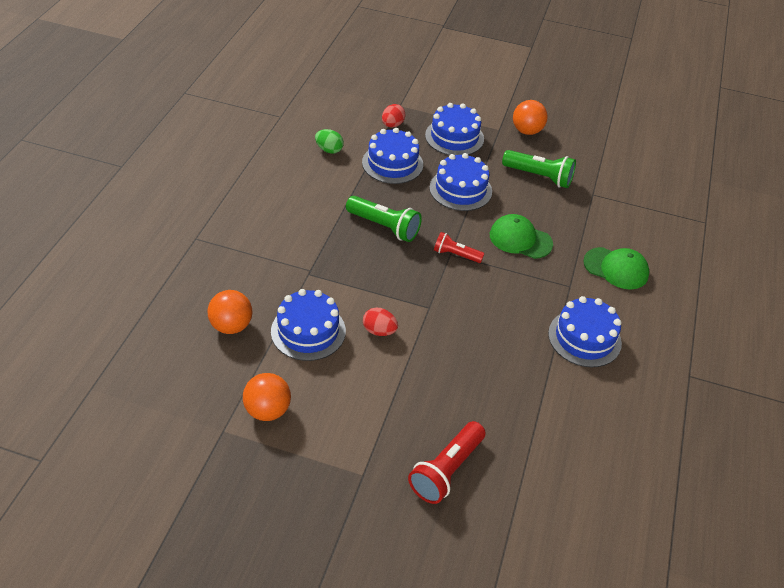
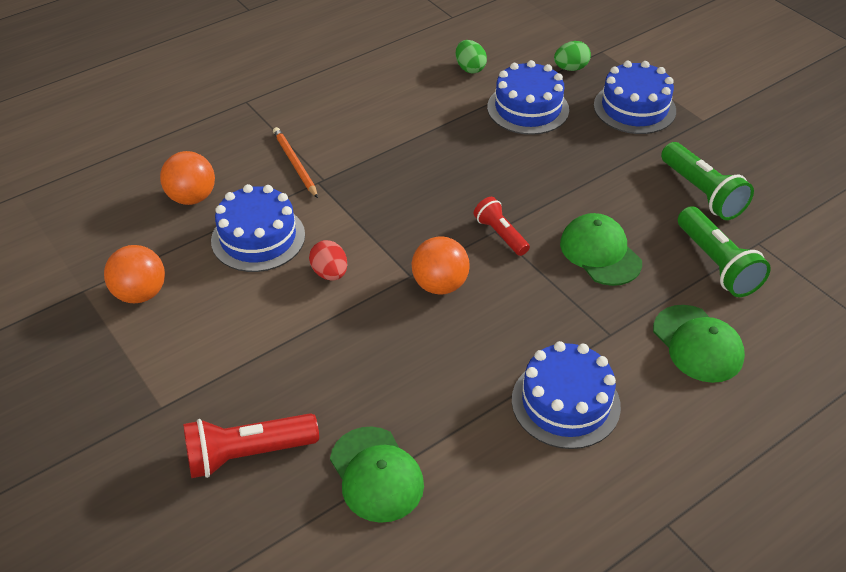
camera: 40 degrees right, 0 degrees up
green flashlight [346,196,422,242] -> green flashlight moved to [678,206,771,297]
red egg [382,104,405,128] -> green egg [554,41,591,71]
blue cake [429,153,492,211] -> none
orange ball [513,100,548,135] -> orange ball moved to [412,237,470,294]
none -> orange pencil [273,127,318,198]
none -> green cap [330,426,424,523]

